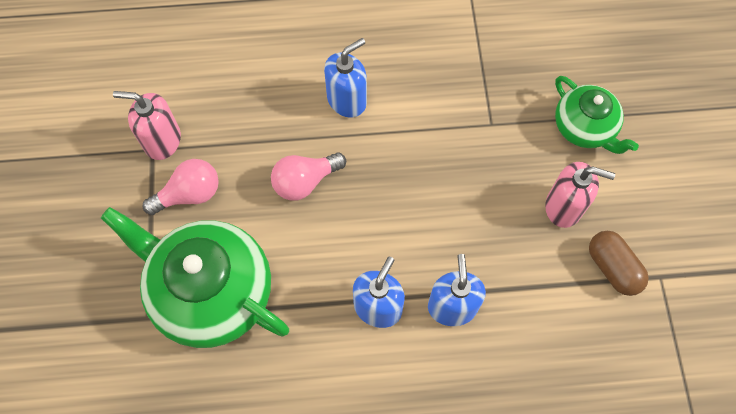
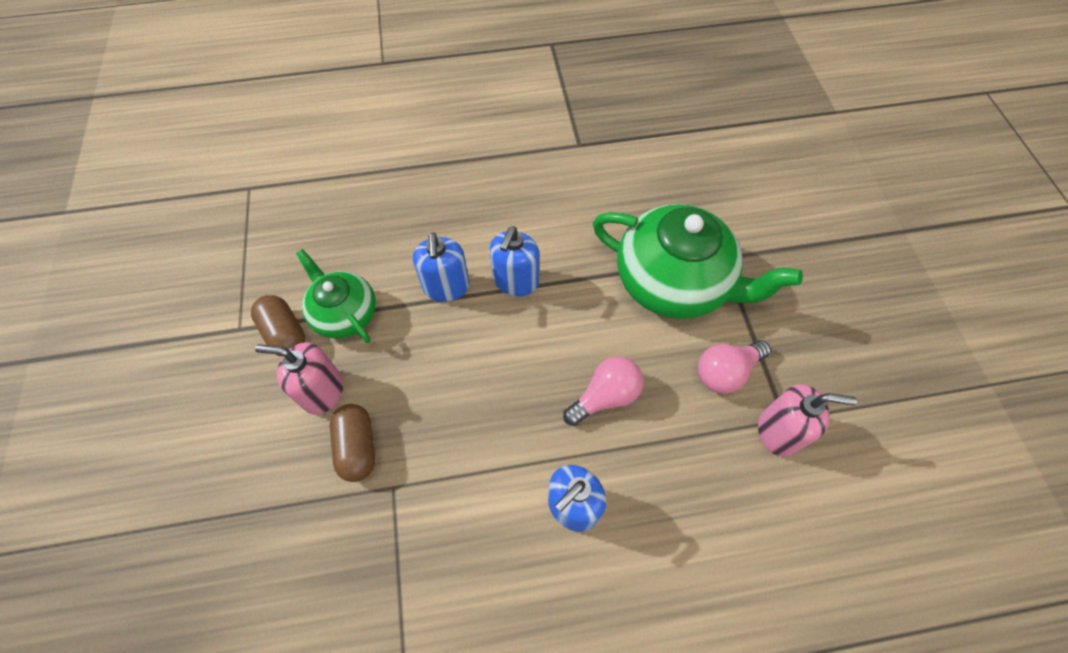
camera: 175 degrees right, 5 degrees down
green teapot [555,76,639,154] -> green teapot moved to [296,249,376,343]
none -> brown capsule [330,404,375,482]

